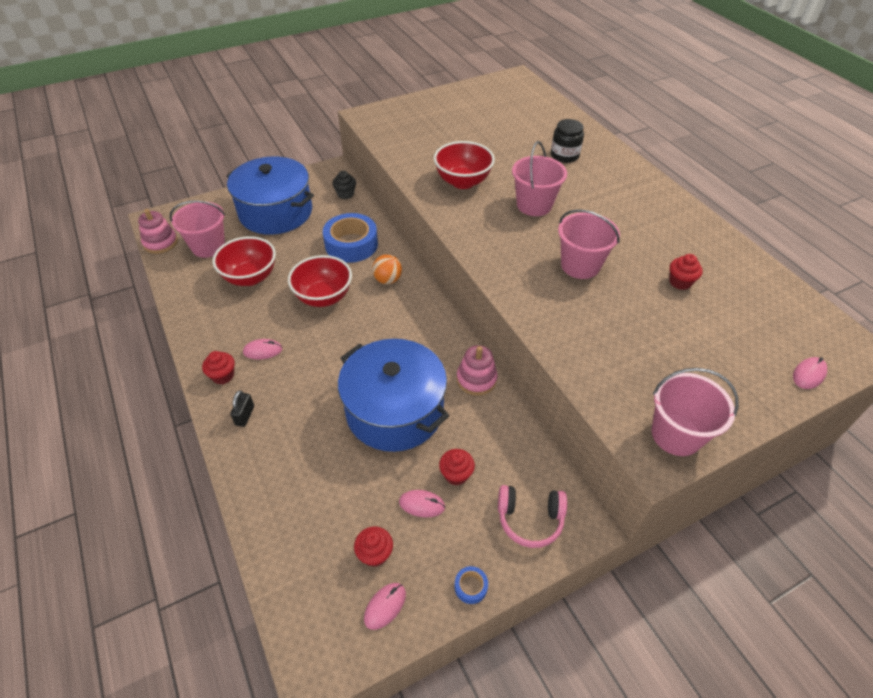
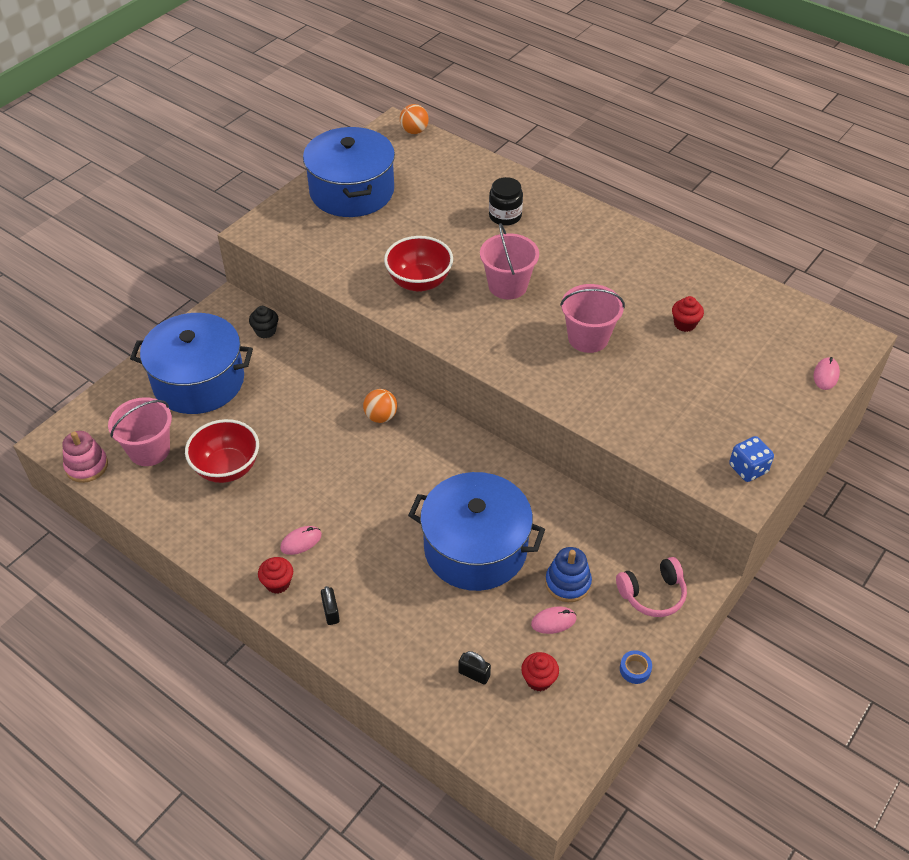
camera: 25 degrees left, 0 degrees up
red bowl [288,255,352,307] -> none
blue tape [323,213,378,263] -> none
pink mouse [364,583,406,630] -> none
red cupcake [439,449,475,486] -> blue stacking toy [545,547,592,602]
pink stacking toy [457,345,498,396] -> none
pink bucket [652,368,739,456] -> blue dice [729,436,774,482]
none -> blue pot [303,127,395,217]
none -> orange ball [400,104,429,134]
none -> black padlock [458,651,491,685]

